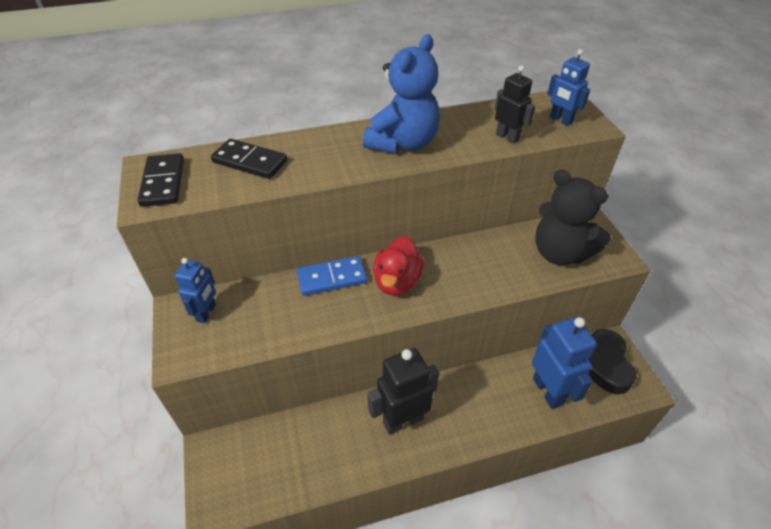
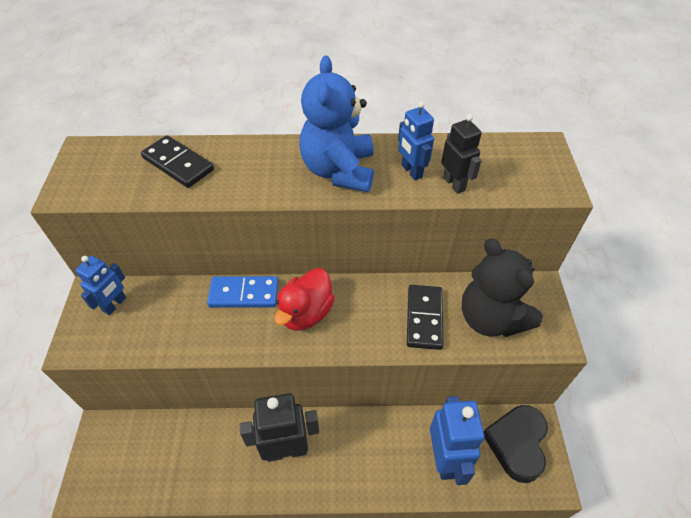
camera: 15 degrees right, 5 degrees up
black domino [137,153,184,207] -> black domino moved to [407,285,444,350]
blue teddy bear [363,34,440,153] -> blue teddy bear turned 135 degrees clockwise [299,56,374,192]
blue robot [547,49,590,126] -> blue robot moved to [398,101,434,180]

